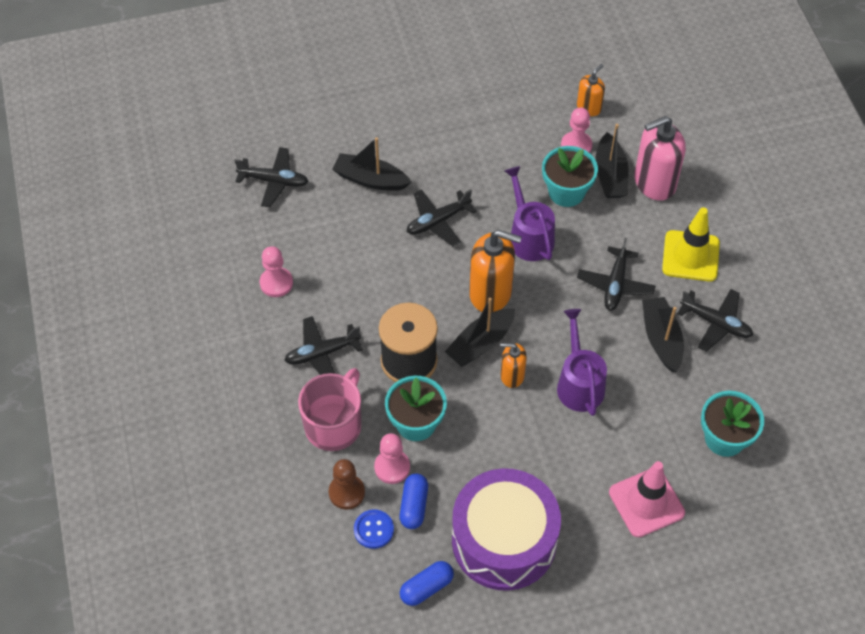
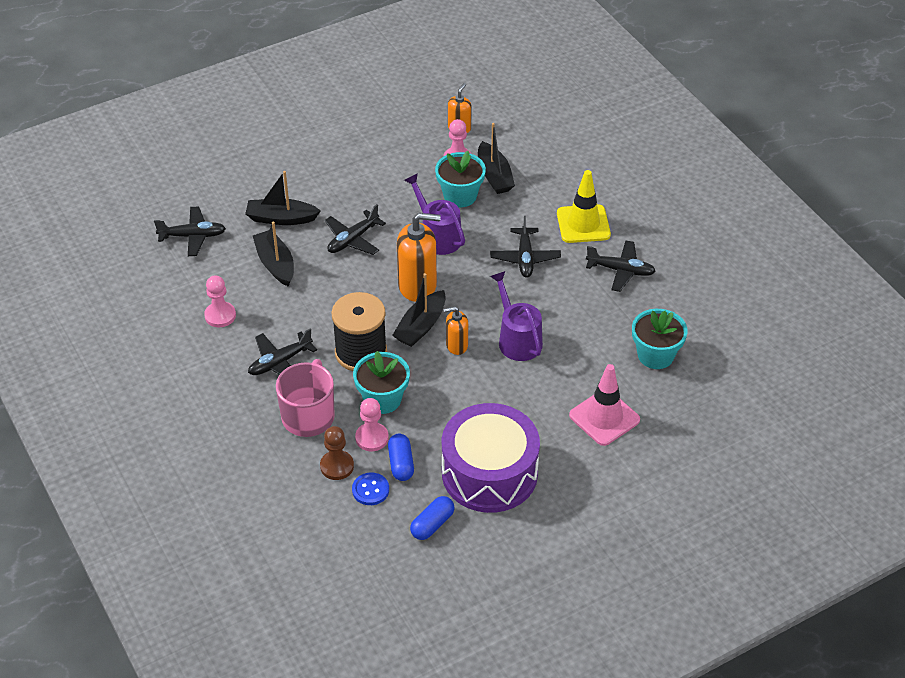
camera: 15 degrees left, 10 degrees down
pink soap dispenser [634,116,686,201] -> none
black boat [642,297,684,372] -> black boat moved to [253,222,294,286]

